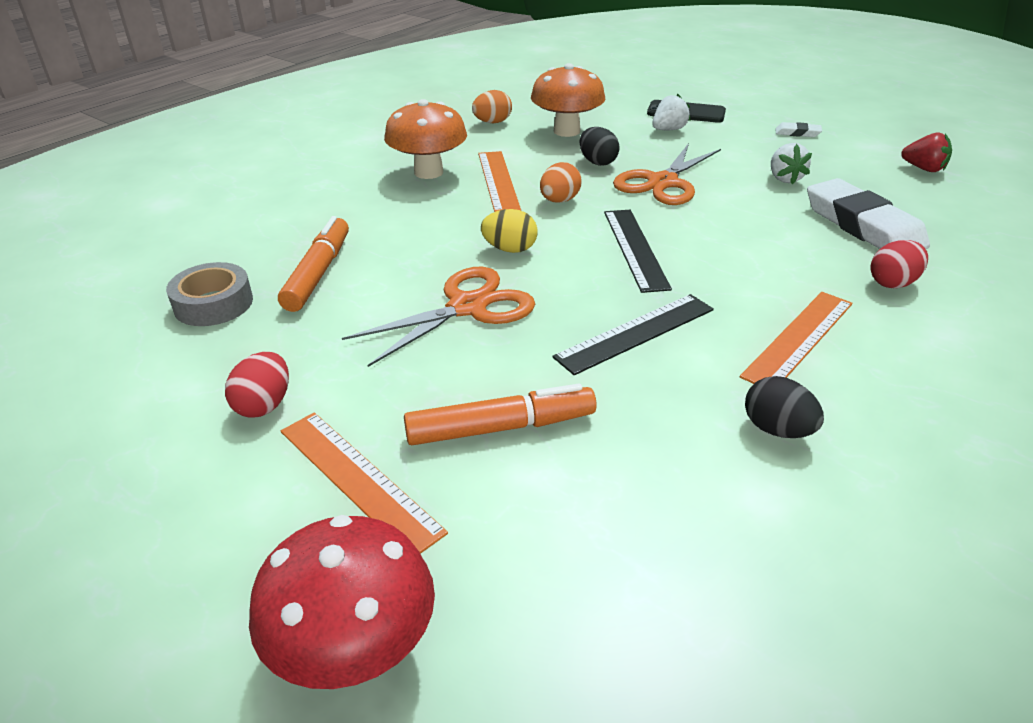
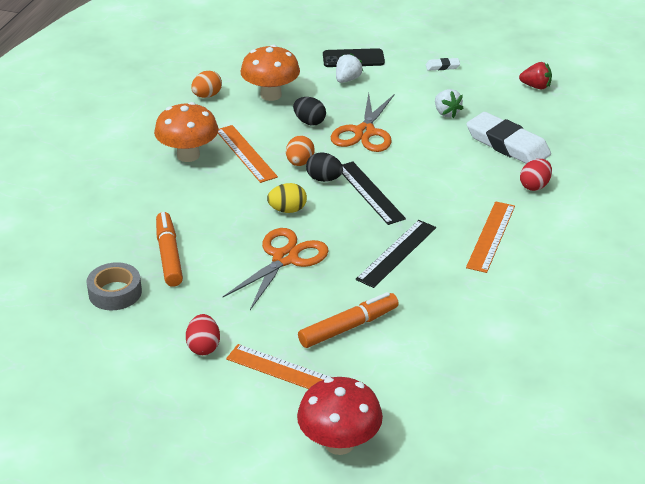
camera: 20 degrees left, 0 degrees up
black egg [745,376,824,438] -> black egg moved to [306,152,343,182]

